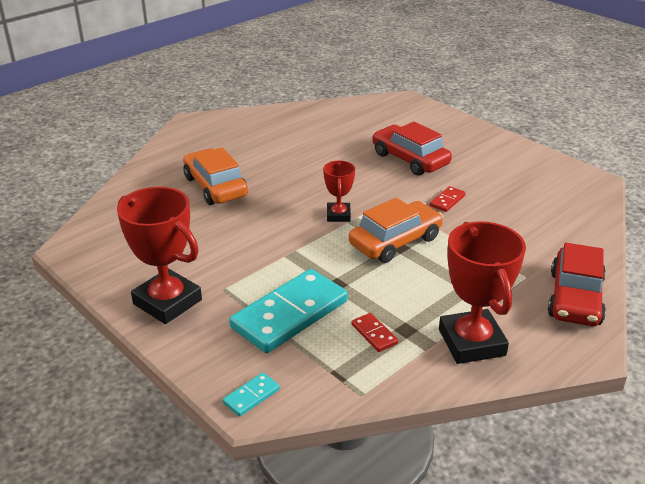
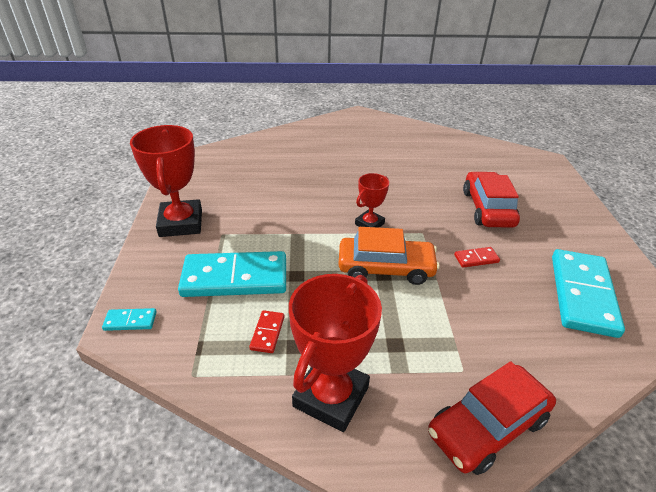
camera: 40 degrees right, 5 degrees up
orange car [183,148,248,205] -> none
none -> turquoise domino [552,249,625,338]

